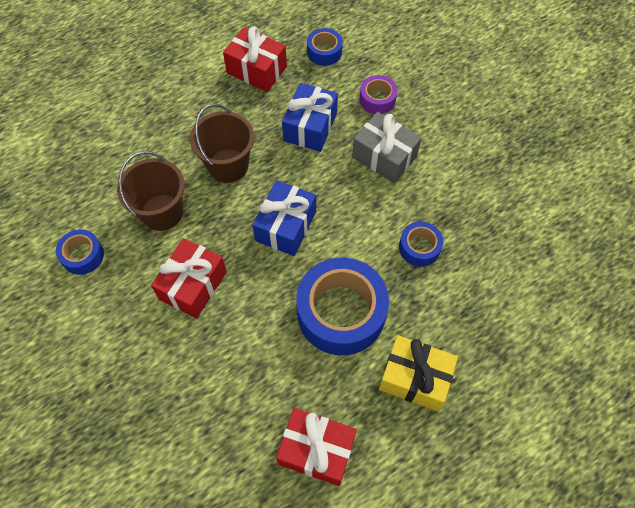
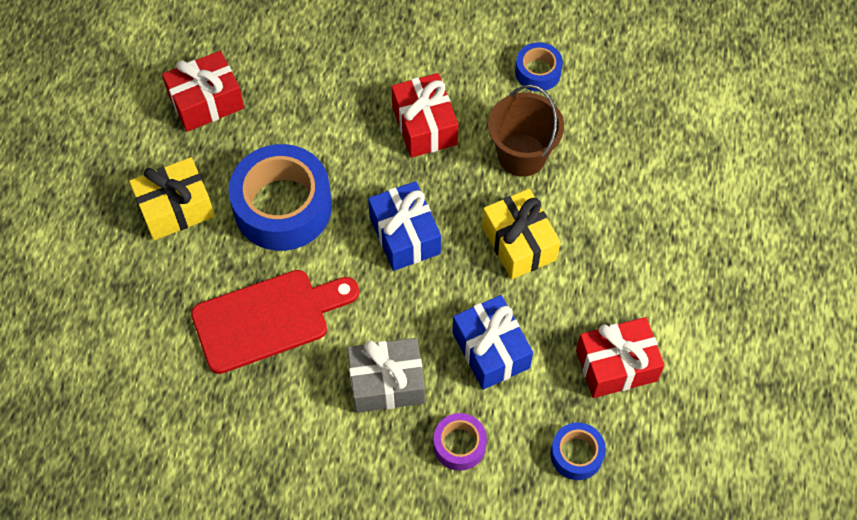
camera: 135 degrees right, 0 degrees up
brown bucket [190,104,254,183] -> yellow gift [482,189,560,279]
blue tape [399,222,443,267] -> red cutting board [191,270,359,374]

